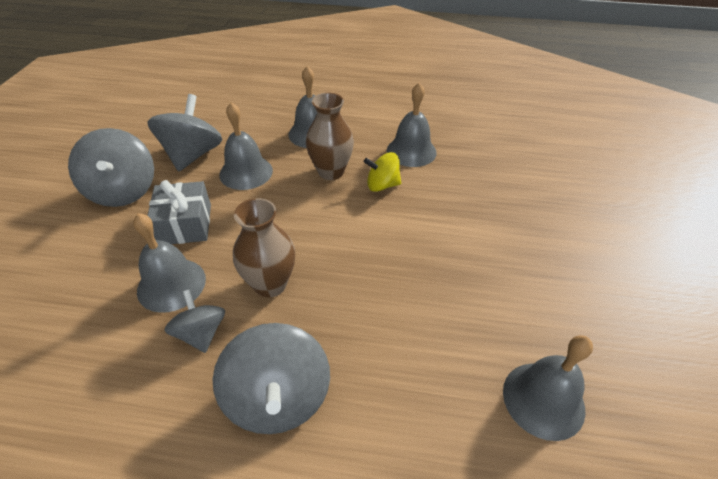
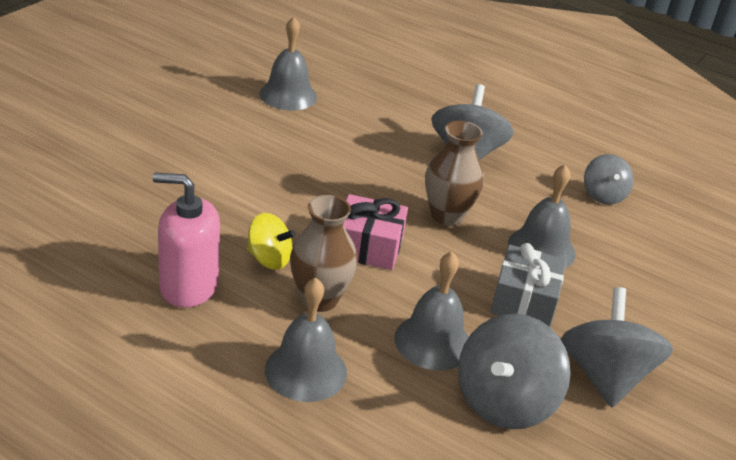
camera: 160 degrees left, 10 degrees down
grey spinning top [164,289,225,353] -> grey spinning top moved to [584,154,634,205]
grey bell [387,83,437,167] -> pink soap dispenser [153,173,220,308]
none -> pink gift [344,194,408,270]

